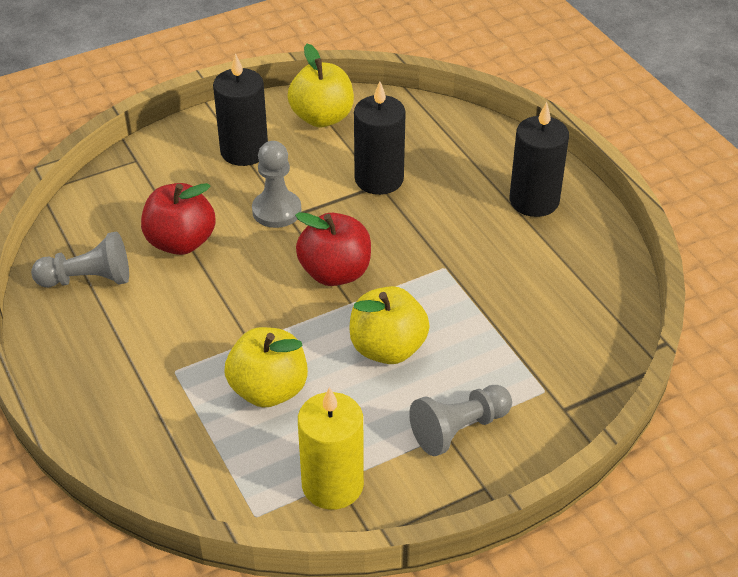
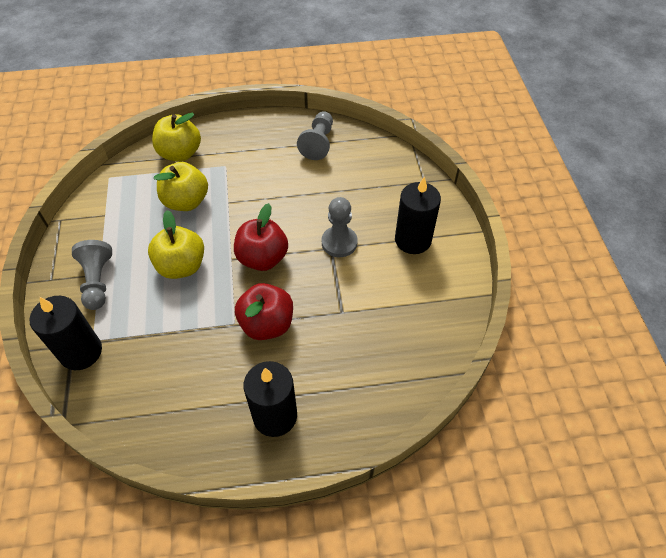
camera: 110 degrees right, 10 degrees up
red apple [141,183,216,255] -> red apple moved to [235,283,293,340]
yellow apple [288,44,354,127] -> yellow apple moved to [152,113,201,162]
yellow candle [298,387,364,510] -> none
black candle [354,81,406,195] -> black candle moved to [30,296,102,370]

